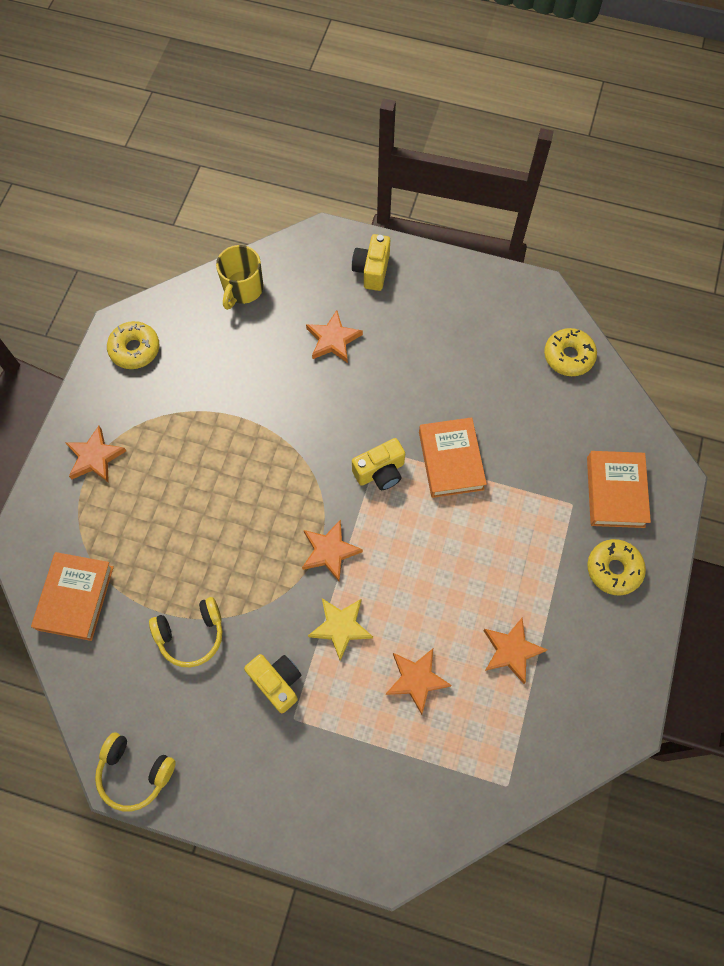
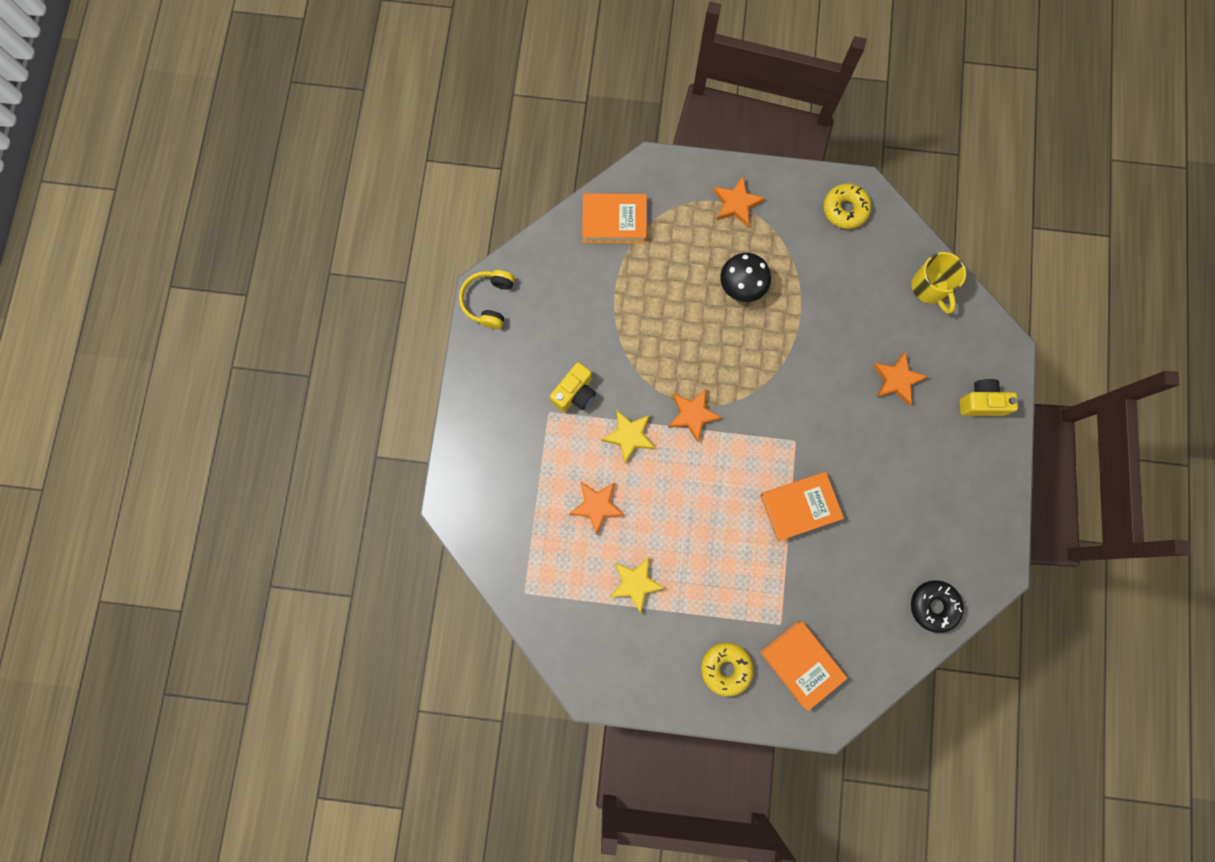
camera: 80 degrees right, 10 degrees up
yellow headphones [149,597,222,667] -> none
yellow mug [216,245,263,310] -> yellow mug turned 120 degrees counterclockwise [911,252,966,314]
yellow camera [352,438,405,490] -> none
orange star [483,618,547,684] -> yellow star [610,557,665,613]
yellow donut [544,328,597,376] -> black donut [911,580,964,633]
orange book [587,451,651,528] -> orange book turned 60 degrees clockwise [760,621,847,711]
none -> black mushroom [720,253,771,302]

